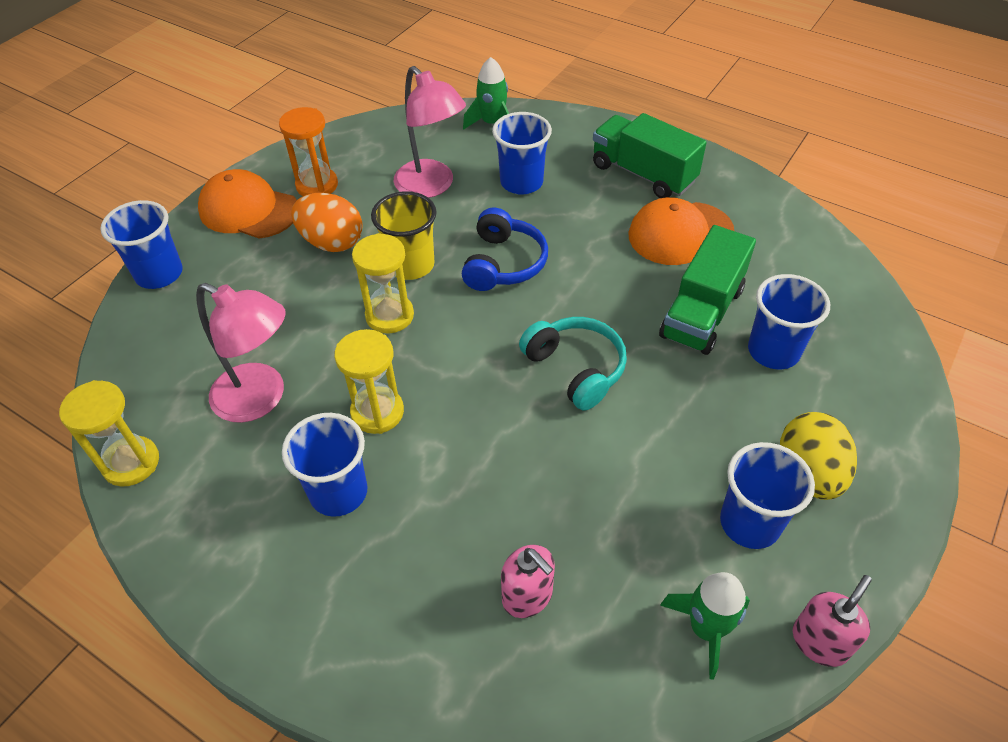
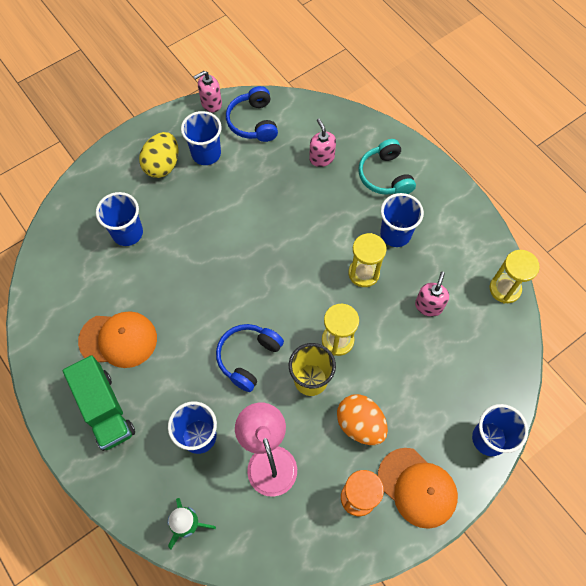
camera: 160 degrees left, 15 degrees up
pink lamp [196,283,286,423] -> pink soap dispenser [415,272,449,316]
turquoise headphones [519,317,627,411] -> turquoise headphones moved to [358,139,416,195]
green truck [659,225,756,355] -> none
green rocket [660,572,750,679] -> blue headphones [226,86,278,142]

